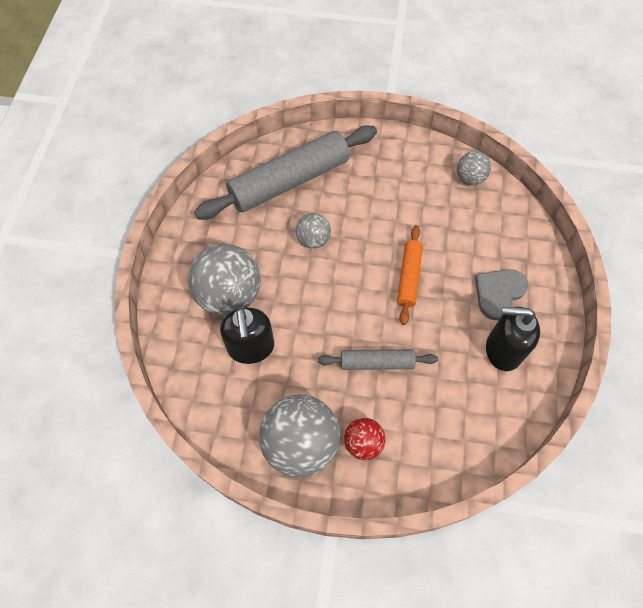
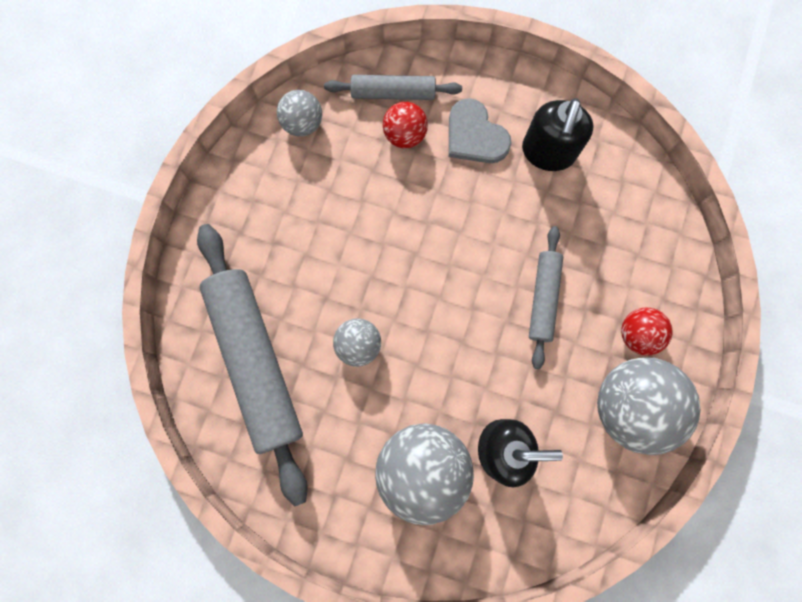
camera: 80 degrees left, 15 degrees up
orange rolling pin [397,225,423,325] -> none
none -> grey rolling pin [324,75,462,100]
none -> red ball [383,102,428,148]

